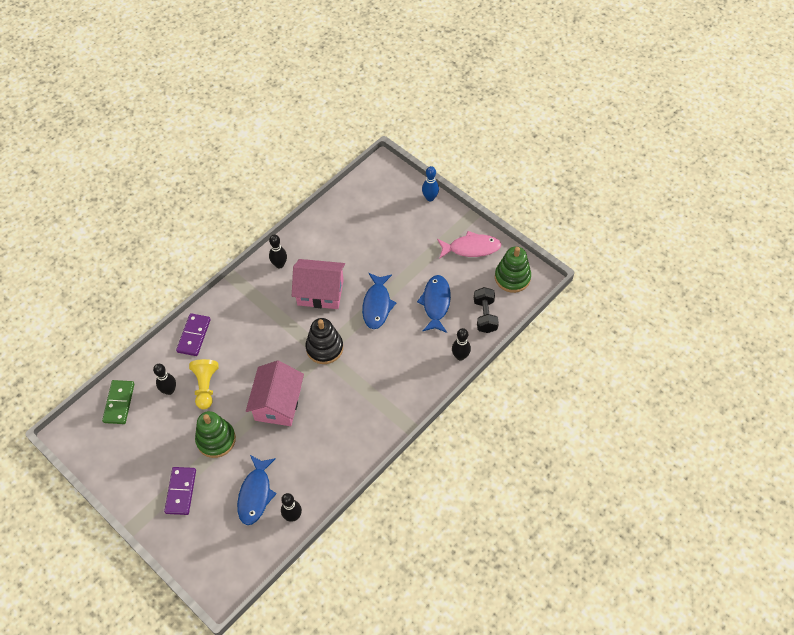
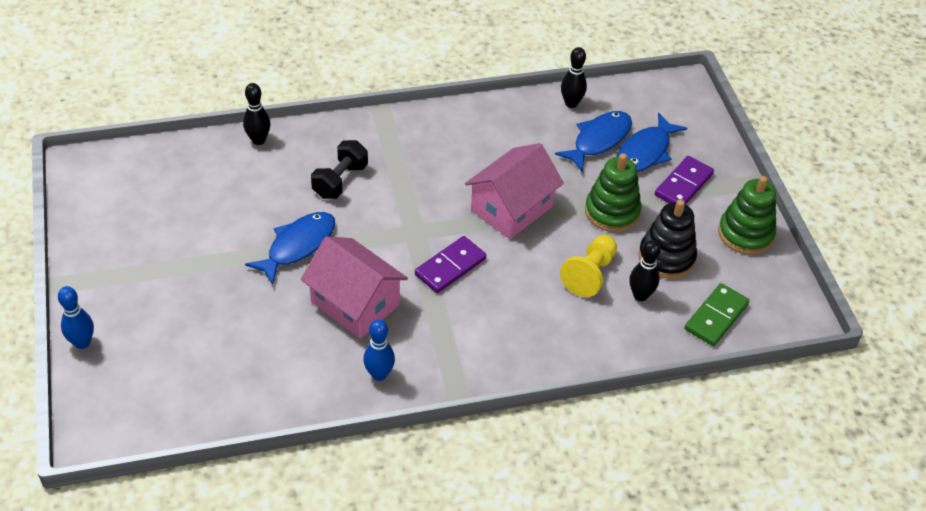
camera: 150 degrees left, 10 degrees down
purple domino [176,313,211,356] -> purple domino moved to [415,236,486,293]
black bowling pin [269,235,287,269] -> blue bowling pin [363,319,395,381]
black stacking toy [305,318,343,364] -> black stacking toy moved to [638,199,697,279]
blue fish [417,275,451,333] -> blue fish moved to [616,113,687,172]
pink fish [437,231,501,259] -> none
black dumbbell [474,287,499,333] -> black dumbbell moved to [311,140,368,199]
green stacking toy [495,246,531,293] -> green stacking toy moved to [718,176,776,255]

